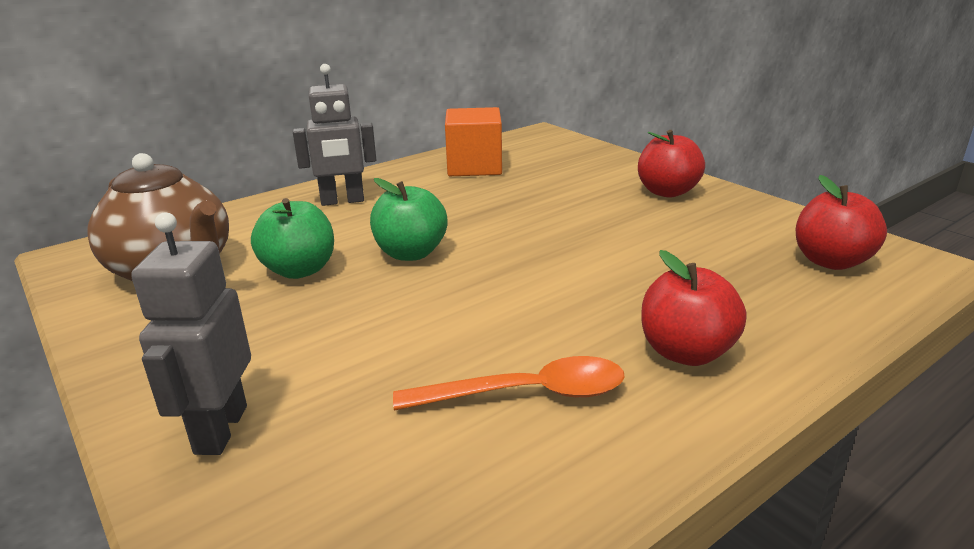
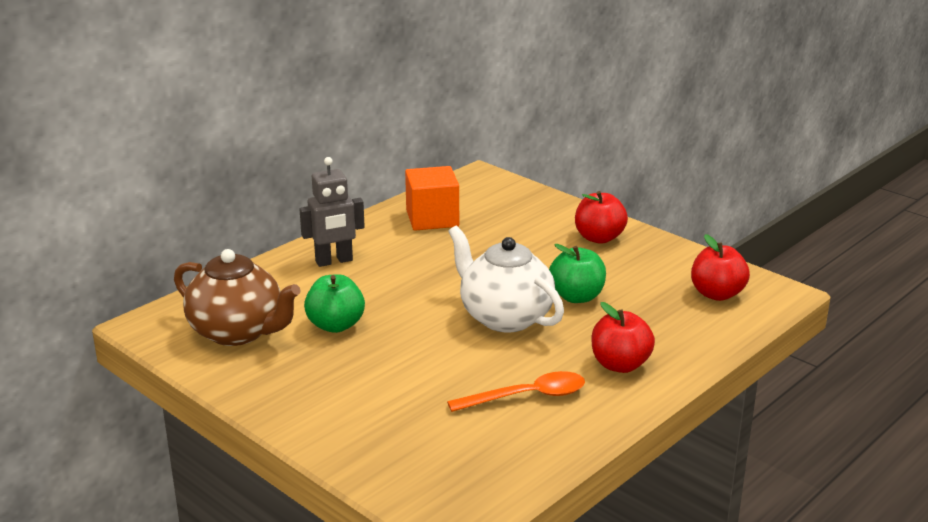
camera: 10 degrees left, 0 degrees up
grey robot [131,212,251,455] -> none
green apple [370,178,448,261] -> green apple moved to [549,244,606,303]
none -> white teapot [448,226,564,332]

